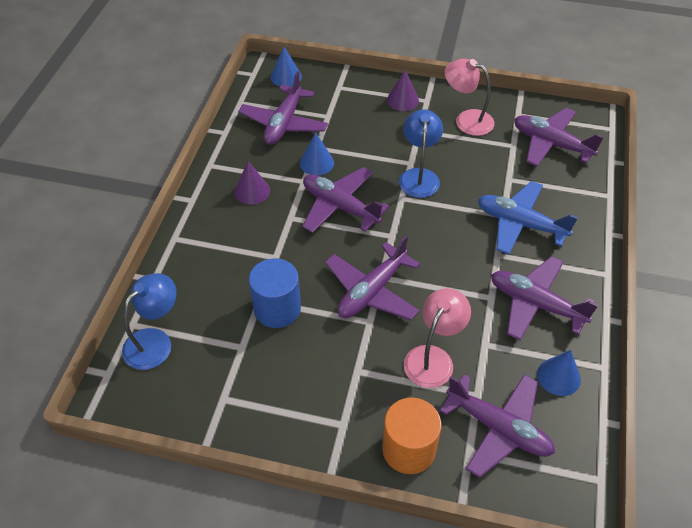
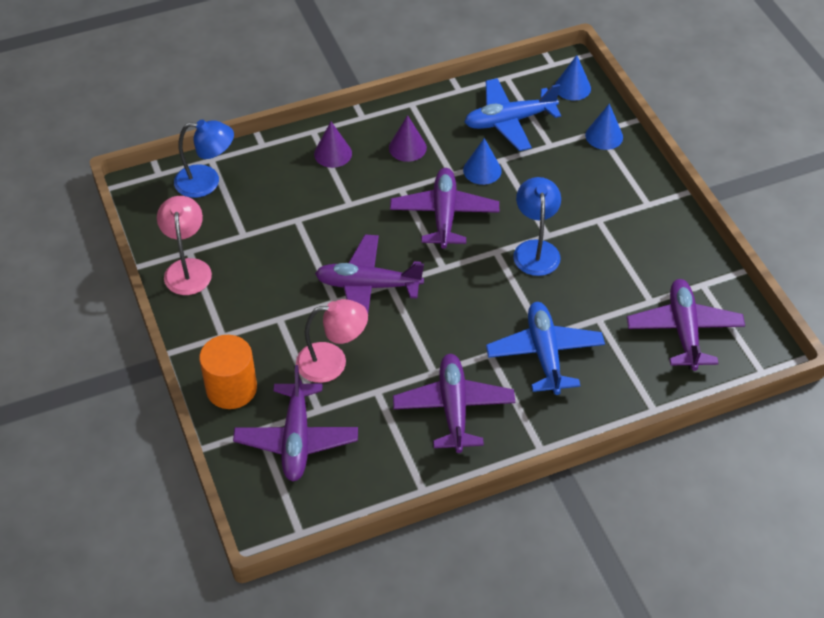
camera: 55 degrees right, 0 degrees up
purple plane [238,71,328,145] -> blue plane [464,78,561,151]
blue cylinder [249,258,301,328] -> none
purple cone [387,70,419,111] -> purple cone moved to [314,122,352,168]
blue lamp [399,109,443,198] -> blue lamp turned 60 degrees counterclockwise [513,177,561,276]
pink lamp [445,58,495,136] -> pink lamp moved to [157,196,212,295]
blue cone [537,350,581,396] -> blue cone moved to [585,103,623,150]

